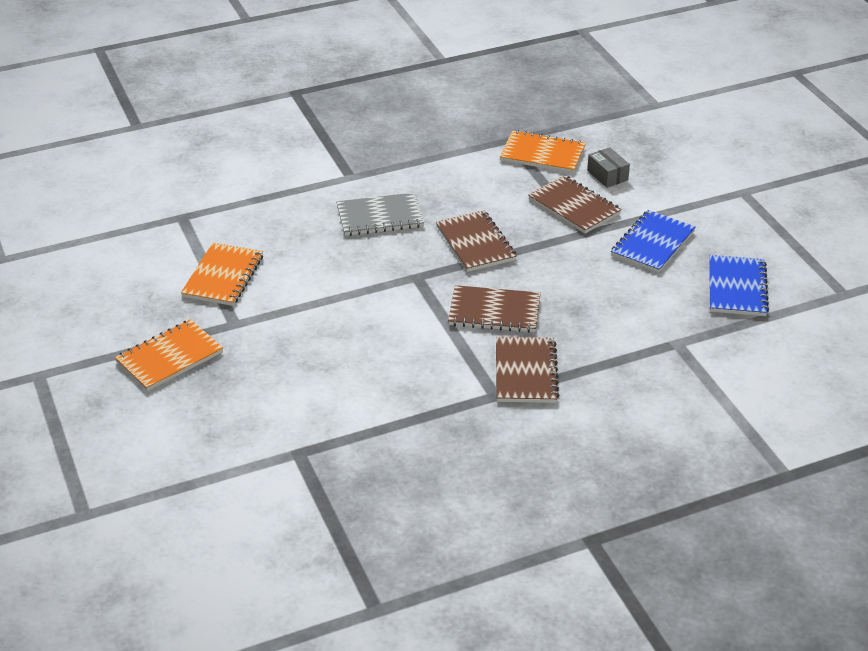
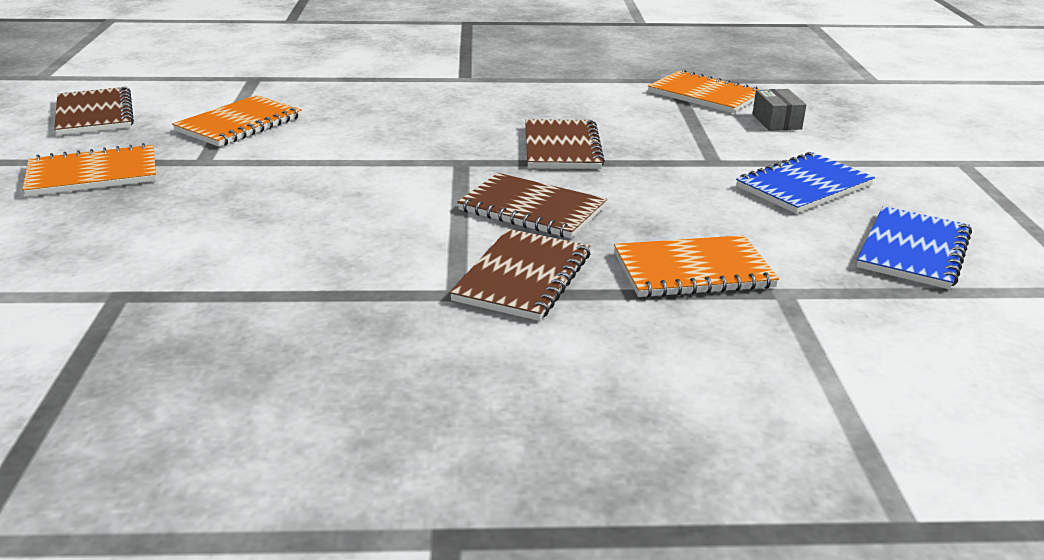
camera: 20 degrees right, 10 degrees down
grey notebook [336,192,425,236] -> none
brown notebook [528,175,622,234] -> brown notebook moved to [54,87,134,135]
none -> orange notebook [614,235,779,298]

